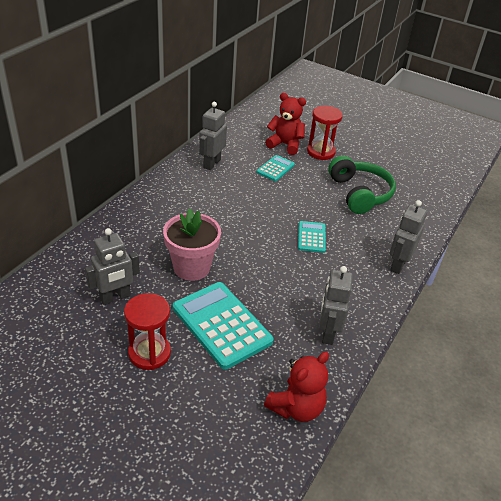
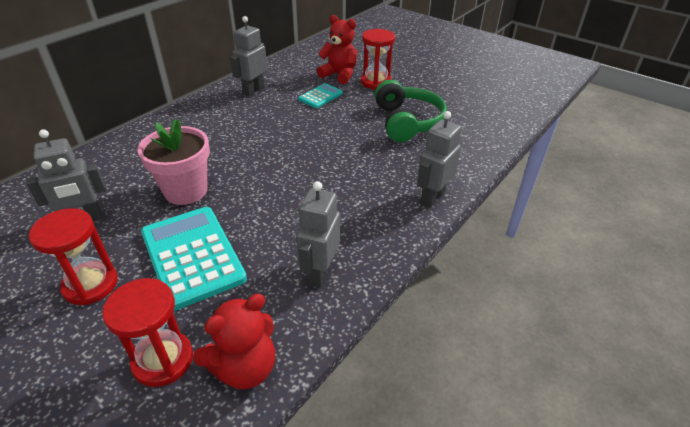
camera: 10 degrees right, 0 degrees up
turquoise calculator [298,221,326,253] -> none
none -> red hourglass [102,278,193,387]

